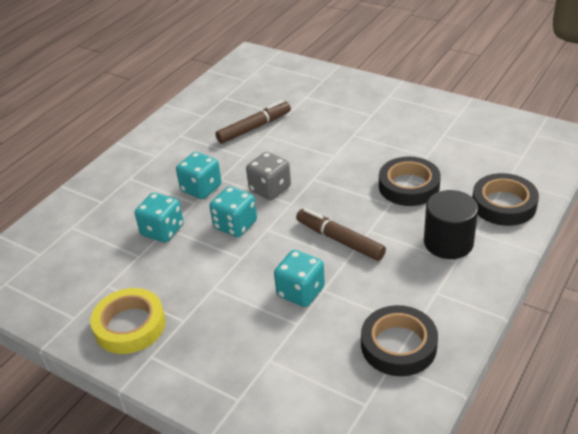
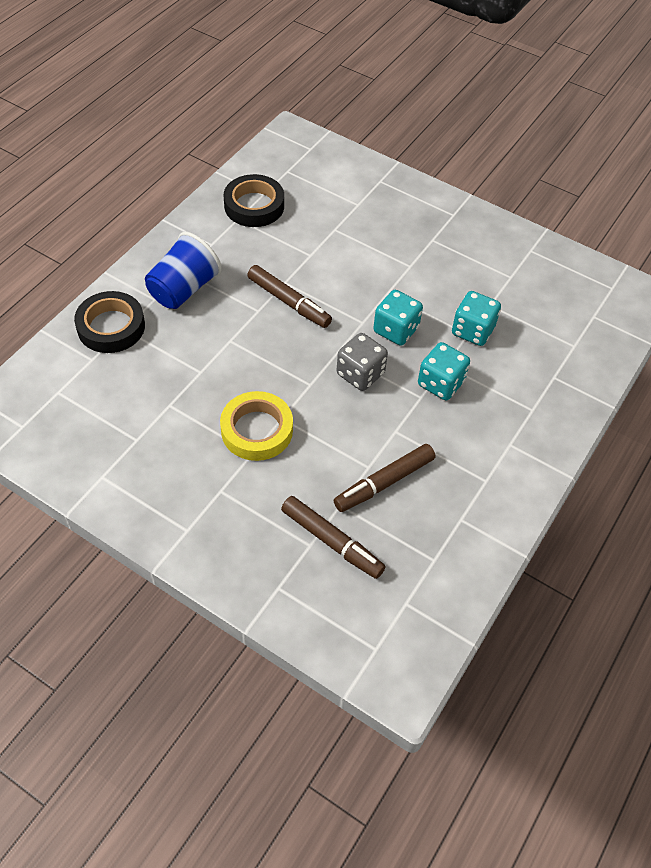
camera: 175 degrees right, 15 degrees up
yellow tape [90,288,165,354] -> yellow tape moved to [220,391,293,461]
turquoise dice [274,250,325,307] -> none
black tape [379,157,441,206] -> none
black cylinder [424,190,478,259] -> blue cup [145,232,222,309]
none -> brown marker [281,496,385,579]

